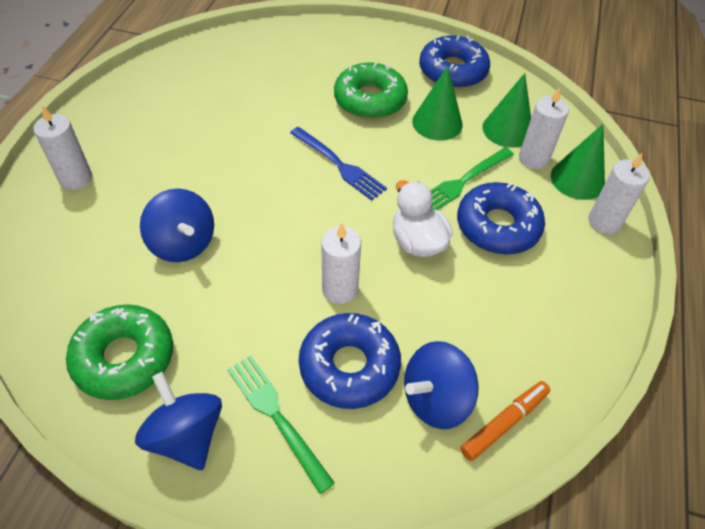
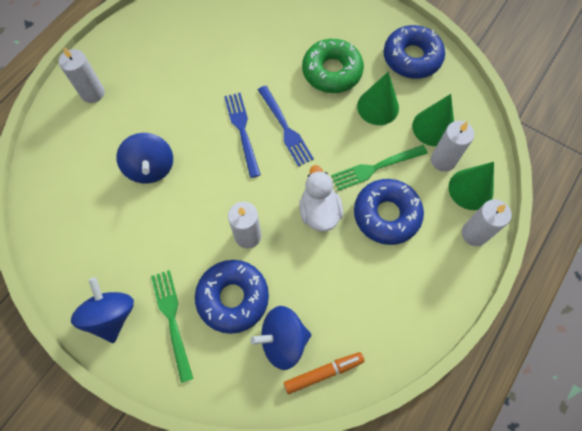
camera: 20 degrees right, 15 degrees up
green donut [66,304,173,400] -> none
none -> blue fork [224,93,261,178]

